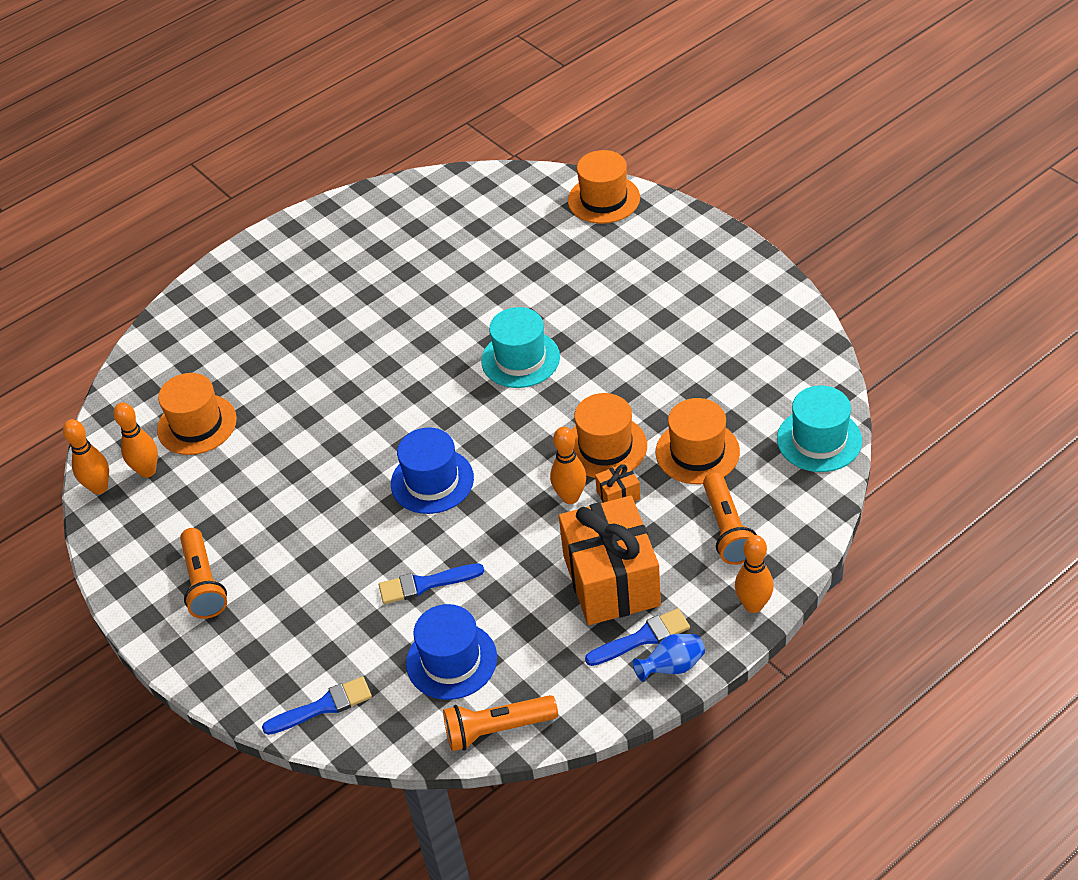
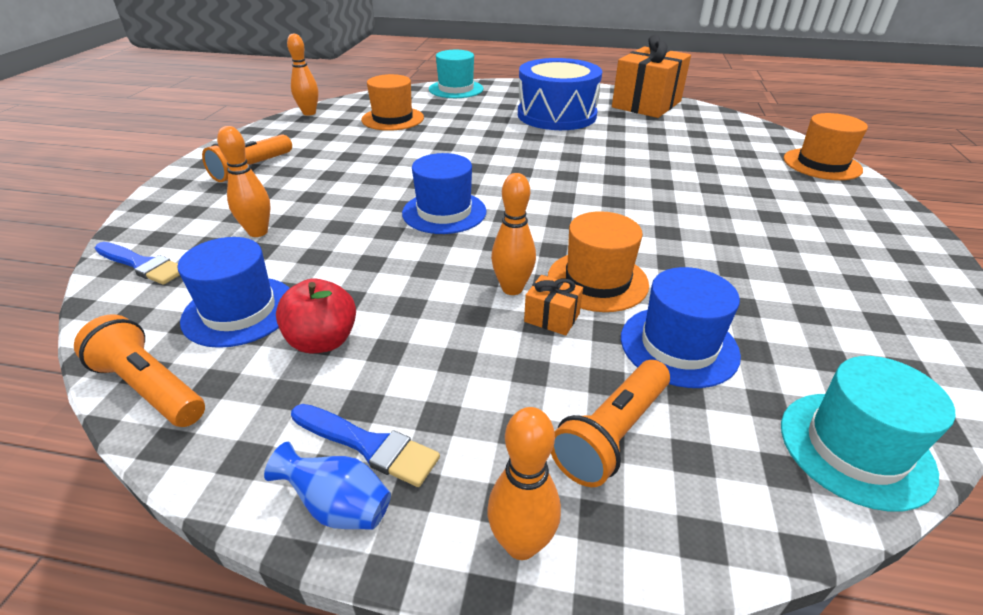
camera: 45 degrees right, 10 degrees down
orange bowling pin [113,402,158,478] -> orange bowling pin moved to [217,126,271,237]
blue brush [379,563,484,604] -> none
turquoise hat [481,307,560,388] -> turquoise hat moved to [429,50,483,98]
orange gift [559,496,661,625] -> orange gift moved to [612,35,691,118]
orange hat [655,398,740,484] -> blue hat [621,267,741,388]
none -> red apple [276,278,356,353]
none -> blue drum [518,58,602,130]

